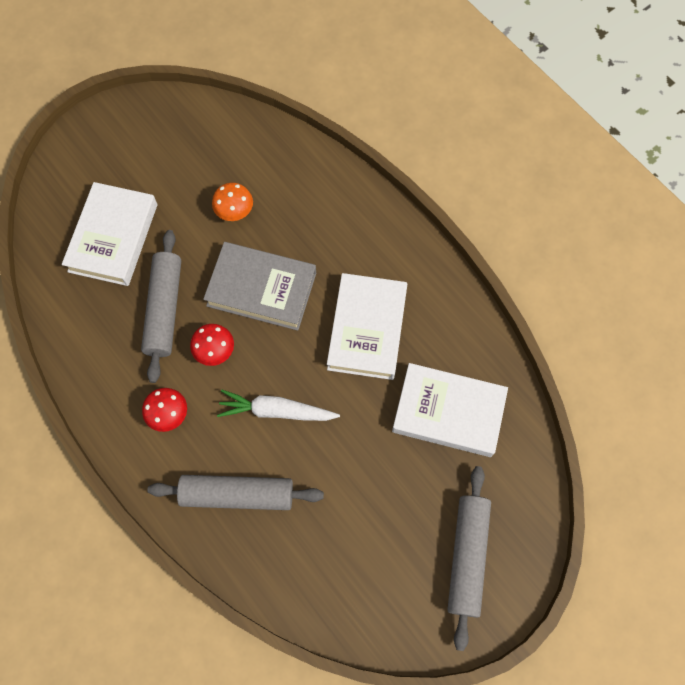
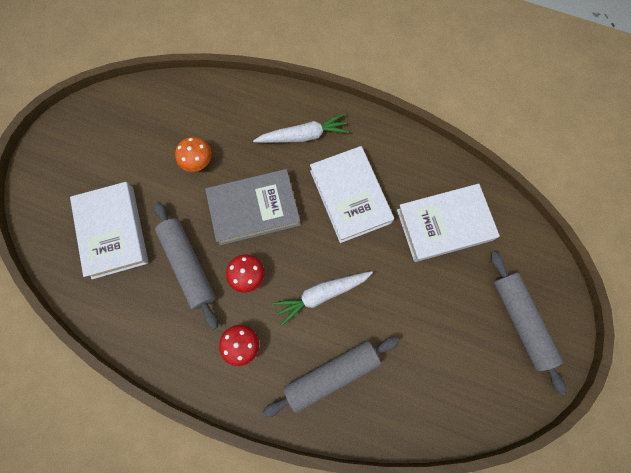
camera: 30 degrees left, 5 degrees up
none -> white carrot [253,113,349,143]

